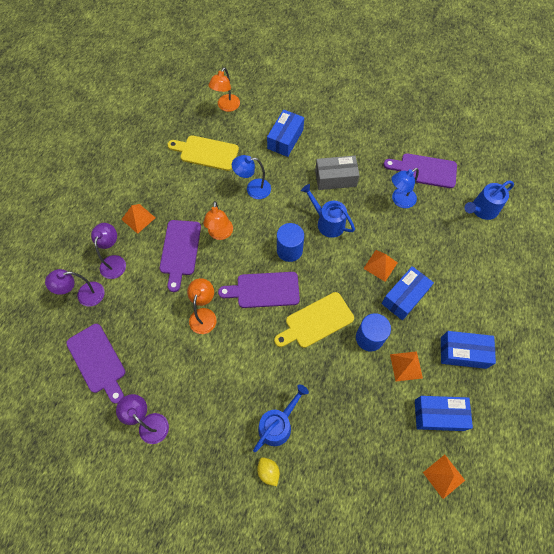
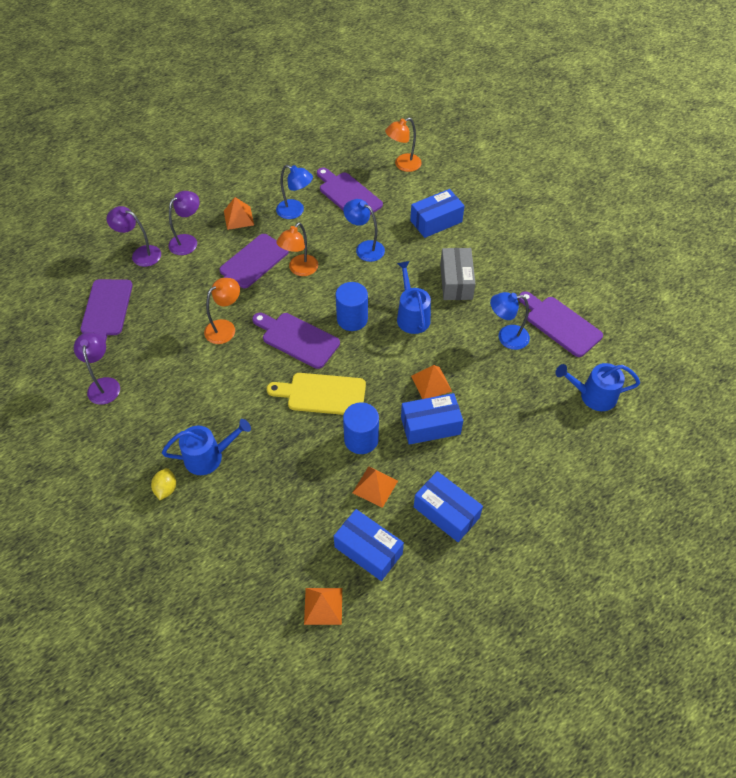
camera: 35 degrees right, 10 degrees down
yellow cutting board [167,135,239,171] -> purple cutting board [317,167,383,215]
grey box [315,156,360,190] -> grey box turned 60 degrees clockwise [440,248,476,300]
none -> blue lamp [276,165,313,219]

